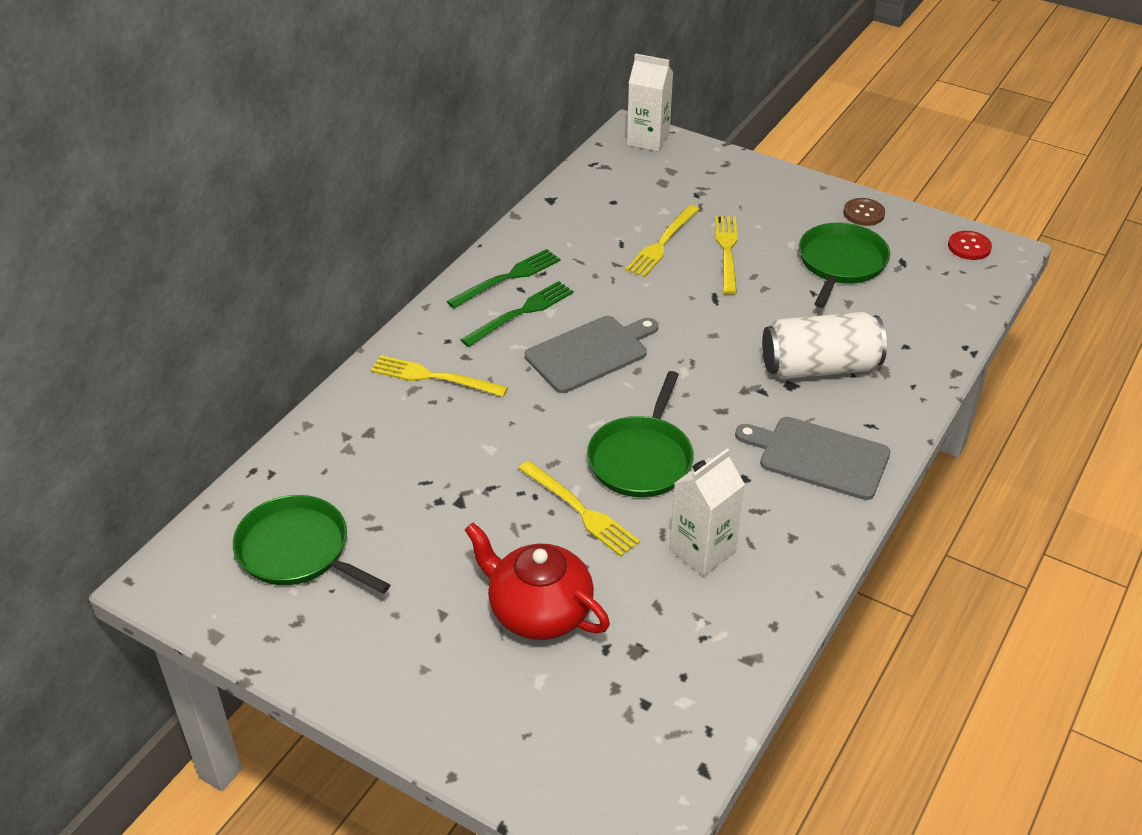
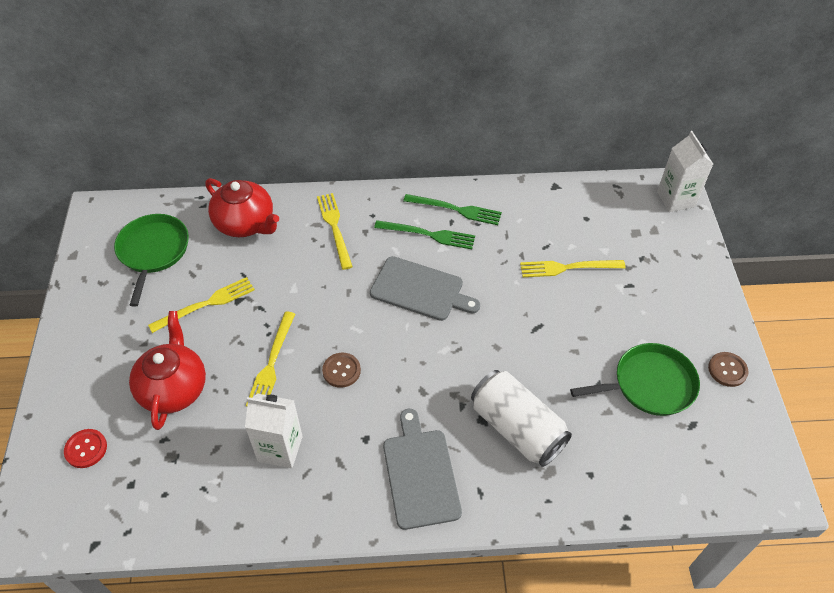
camera: 55 degrees right, 10 degrees up
green pan [587,371,694,497] -> brown button [322,353,361,388]
yellow fork [715,216,738,295] -> yellow fork moved to [148,277,255,333]
red button [948,231,992,260] -> red button moved to [64,429,107,468]
none -> red teapot [205,178,279,237]

